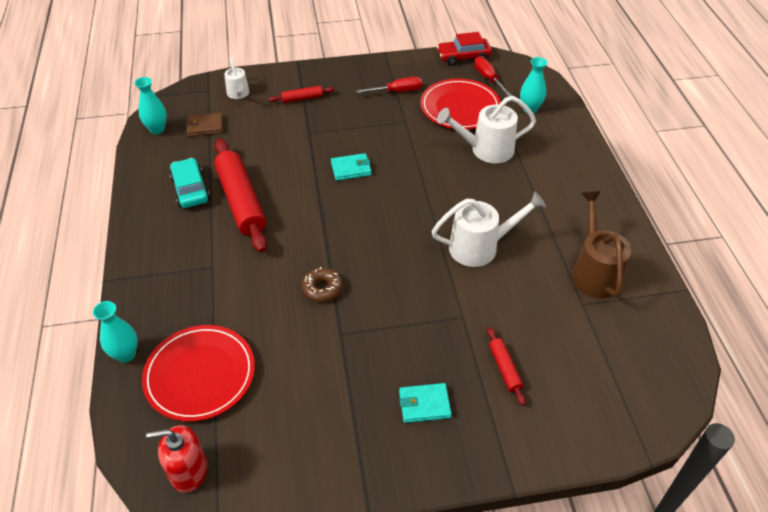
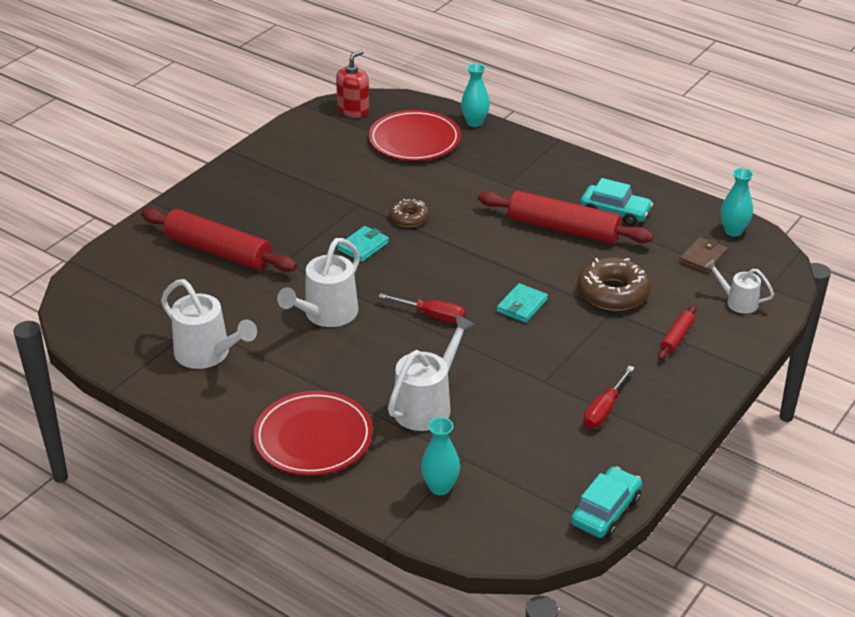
camera: 135 degrees right, 10 degrees down
turquoise wallet [399,383,452,423] -> turquoise wallet moved to [338,226,389,262]
red plate [420,79,501,130] -> red plate moved to [253,391,373,475]
red car [437,32,492,66] -> turquoise car [571,466,642,538]
red screwdriver [474,56,512,97] -> red screwdriver moved to [378,293,466,323]
red rolling pin [487,327,526,406] -> red rolling pin [141,208,297,272], size x2.17
brown watering can [572,191,631,298] -> white watering can [161,279,257,369]
none -> brown donut [577,257,651,311]

